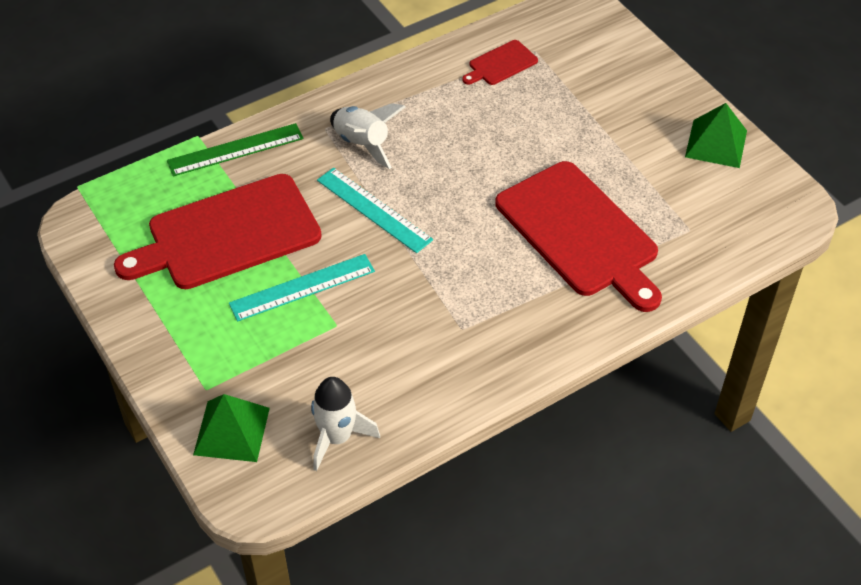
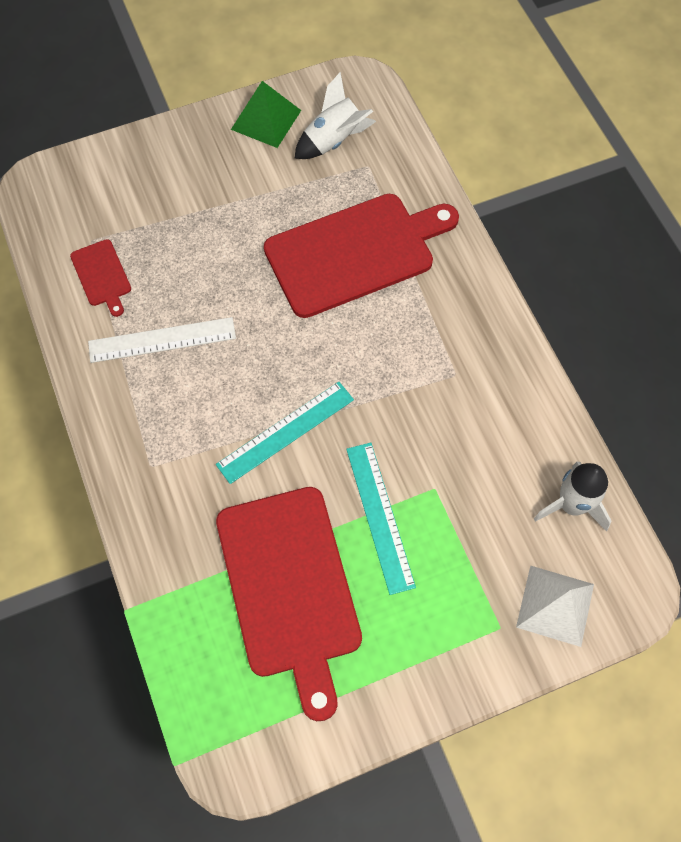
camera: 80 degrees left, 15 degrees up
green ruler [167,123,303,176] -> none
green pyramid [193,394,270,462] -> white pyramid [516,565,594,647]
white rocket [330,103,405,169] -> white rocket moved to [294,72,376,159]
none -> white ruler [88,317,236,363]

